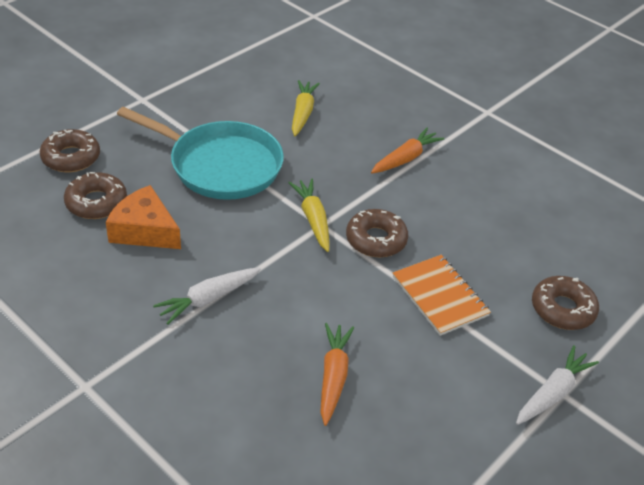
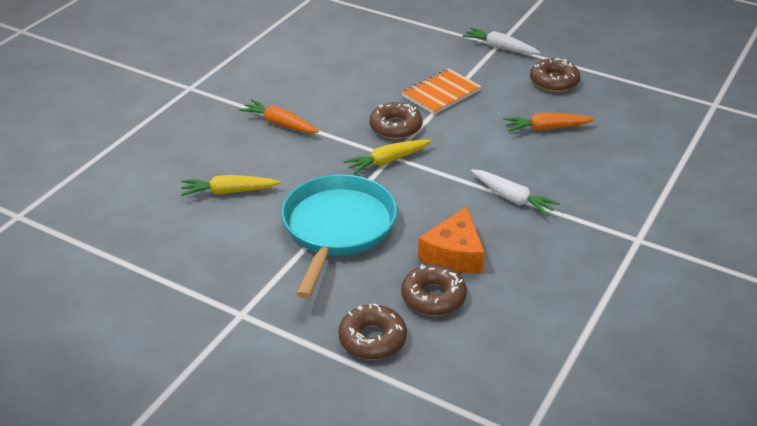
camera: 100 degrees left, 5 degrees down
brown donut [532,276,599,330] -> brown donut moved to [530,58,580,92]

